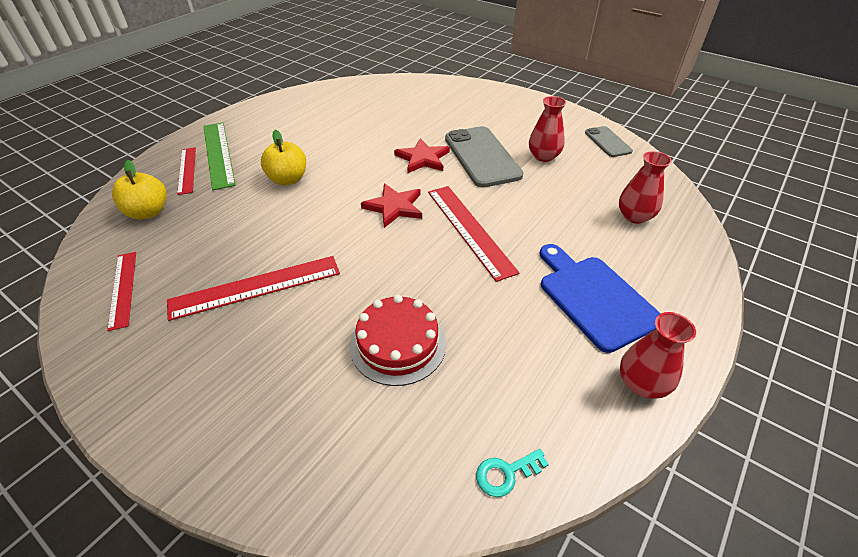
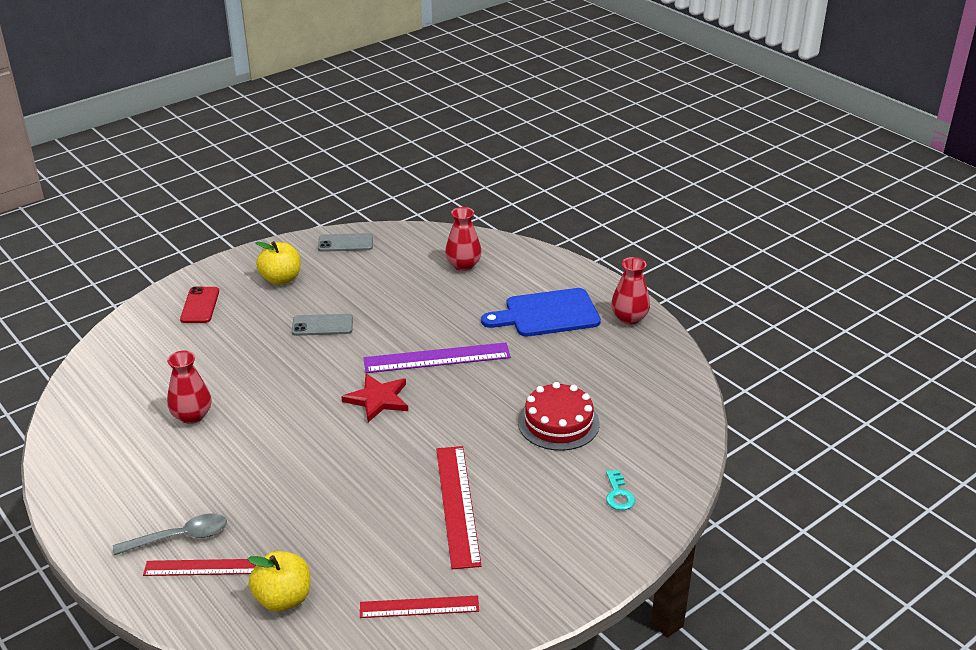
camera: 75 degrees left, 10 degrees down
green ruler [203,122,236,190] -> grey spoon [113,514,227,555]
yellow apple [261,130,306,185] -> yellow apple moved to [255,241,301,285]
red star [394,138,450,173] -> none
red ruler [428,186,519,282] -> purple ruler [363,343,511,373]
grey phone [445,126,524,188] -> grey phone [292,314,353,336], size x0.55
turquoise key [476,449,549,497] -> turquoise key moved to [606,470,635,510]
red vase [529,96,566,162] -> red vase moved to [167,351,211,424]
none -> red phone [180,286,219,323]

